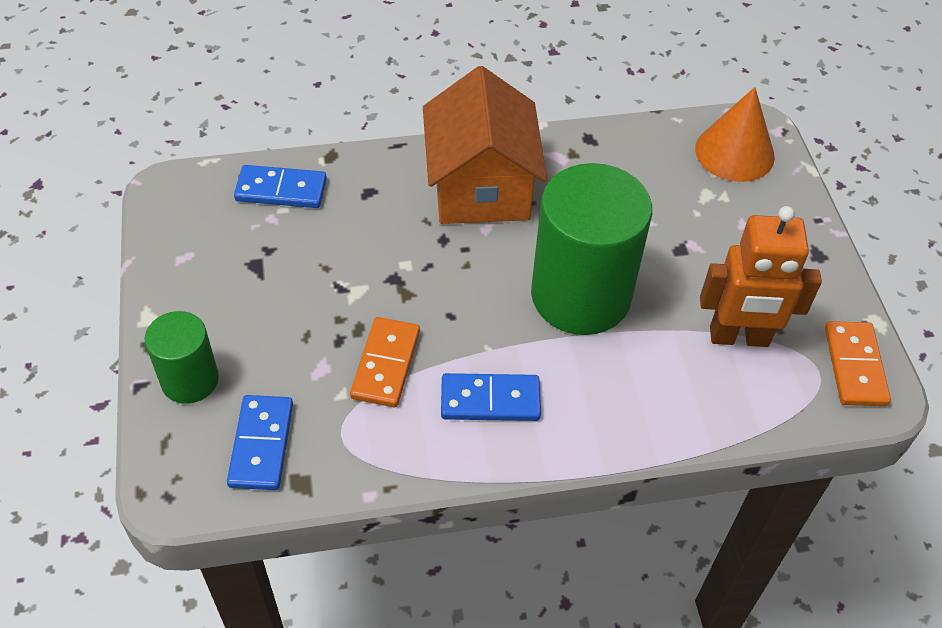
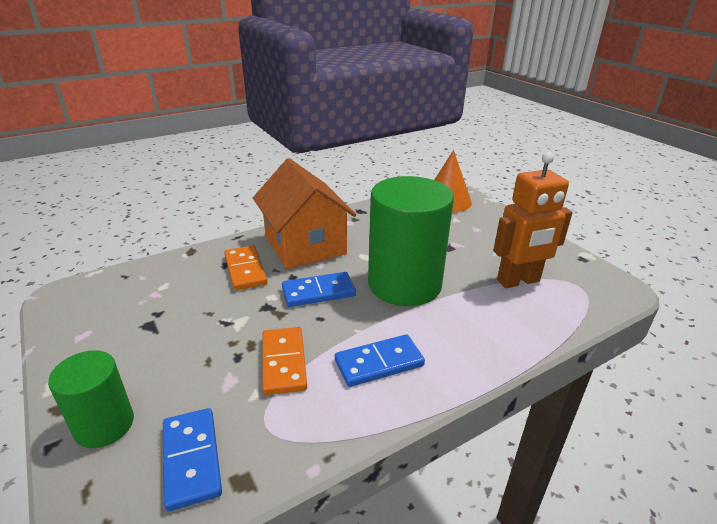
camera: 20 degrees left, 20 degrees down
blue domino [234,165,327,208] -> blue domino moved to [282,272,356,307]
orange domino [825,321,891,406] -> orange domino moved to [224,245,267,290]

